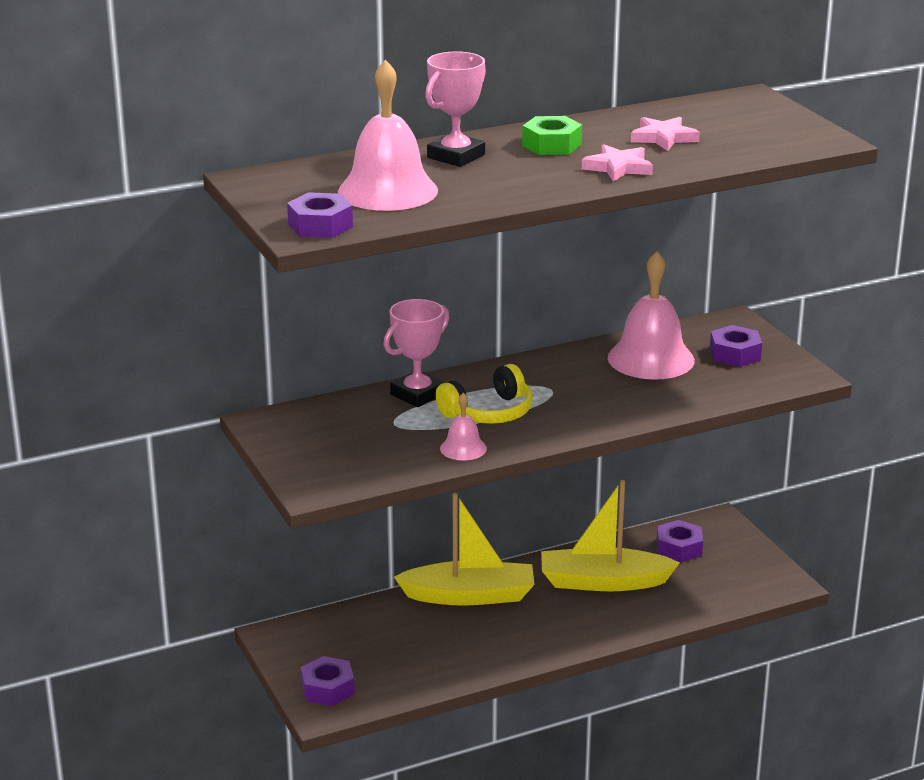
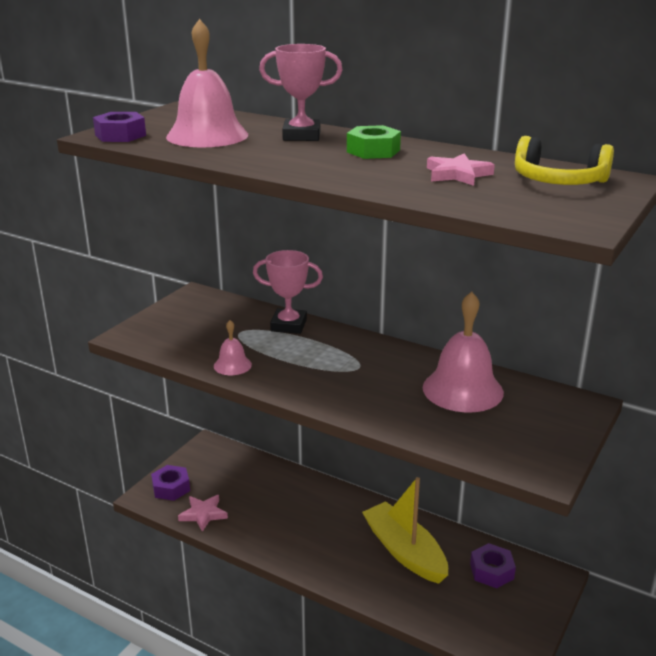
camera: 55 degrees right, 0 degrees up
yellow boat [394,493,535,606] -> none
yellow headphones [436,364,533,424] -> yellow headphones moved to [515,136,614,185]
pink star [582,144,653,182] -> pink star moved to [178,495,228,532]
purple nut [710,325,762,367] -> none

